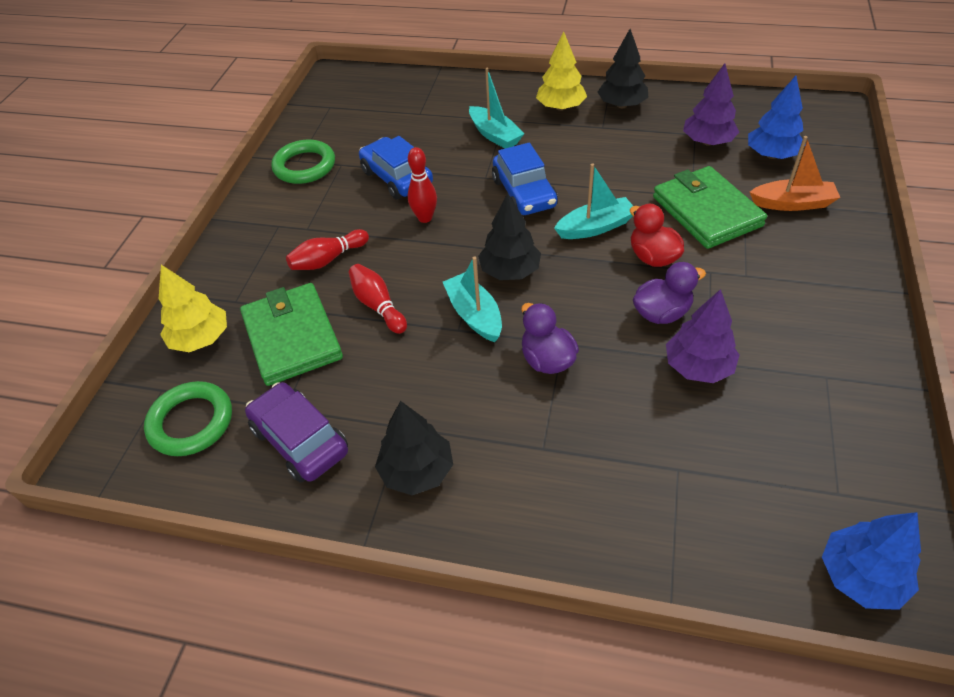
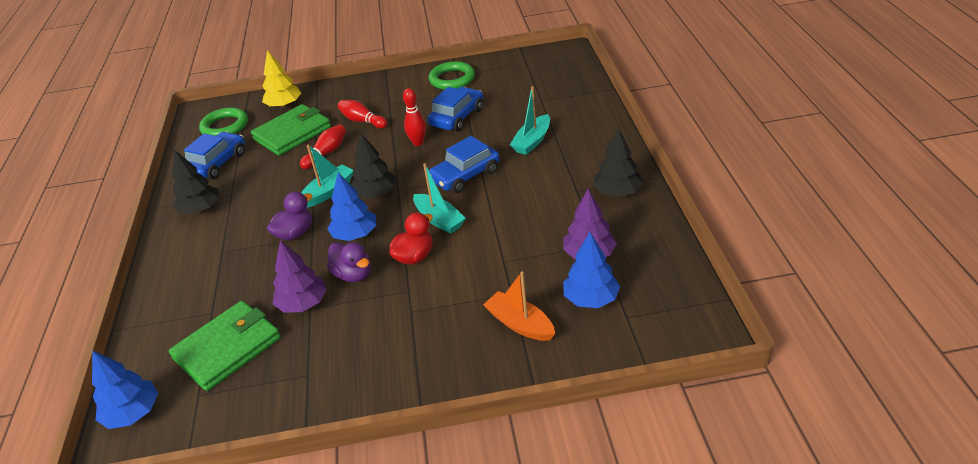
camera: 70 degrees right, 10 degrees down
purple car [245,382,348,483] -> blue car [184,132,245,180]
yellow tree [536,31,587,111] -> none
green wallet [653,166,767,249] -> green wallet moved to [169,301,281,391]
orange boat [750,136,840,211] -> orange boat turned 150 degrees clockwise [483,271,555,341]
none -> blue tree [327,173,377,241]

